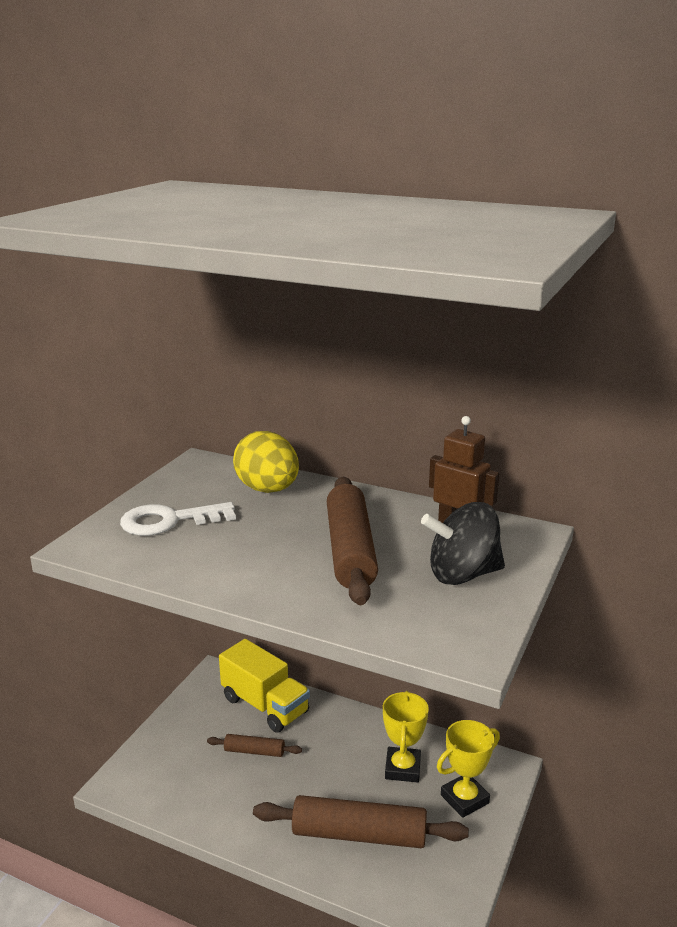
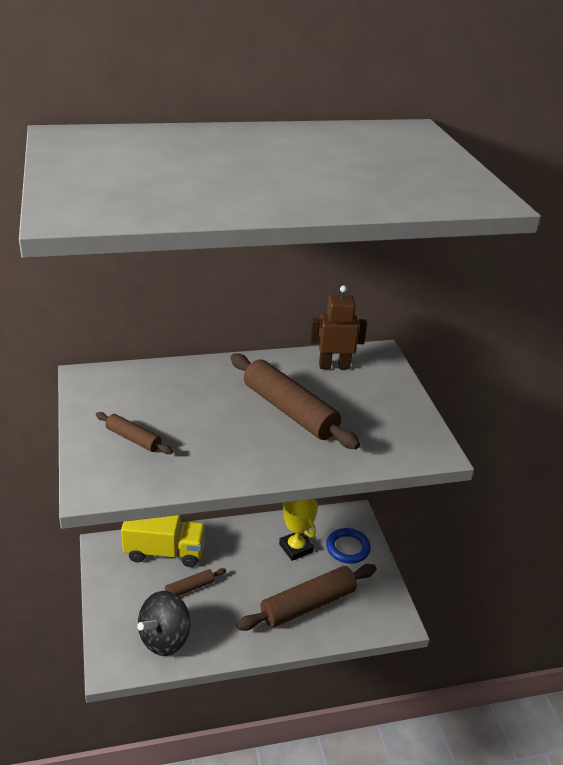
camera: 40 degrees left, 10 degrees up
white key [120,502,236,536] -> brown rolling pin [96,412,173,454]
yellow egg [233,431,299,493] -> none
black spinning top [421,502,505,585] -> black spinning top moved to [137,591,190,656]
yellow trophy [437,720,500,818] -> blue ring [326,528,371,564]

